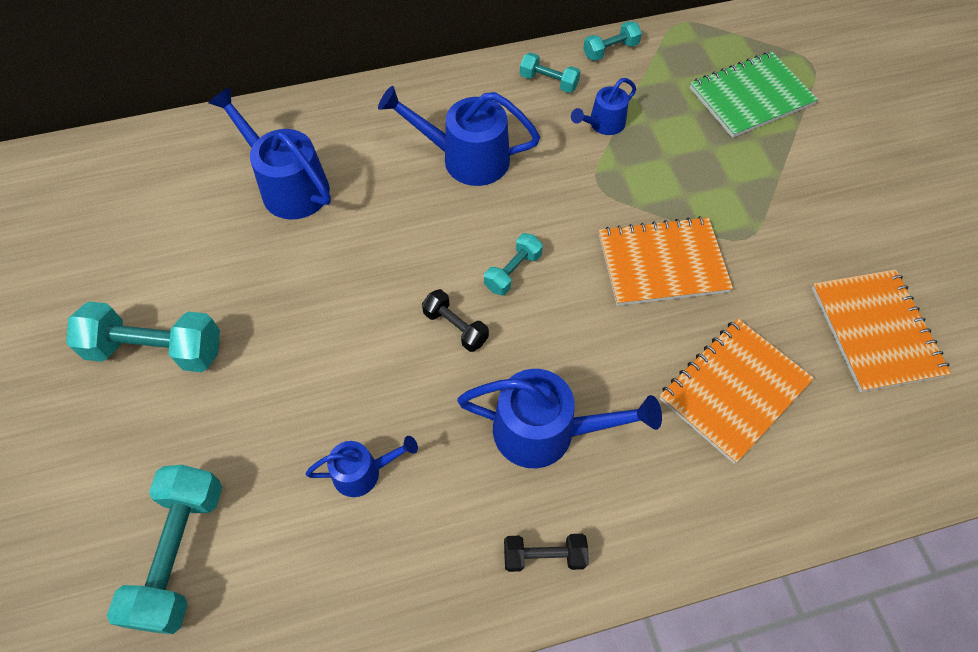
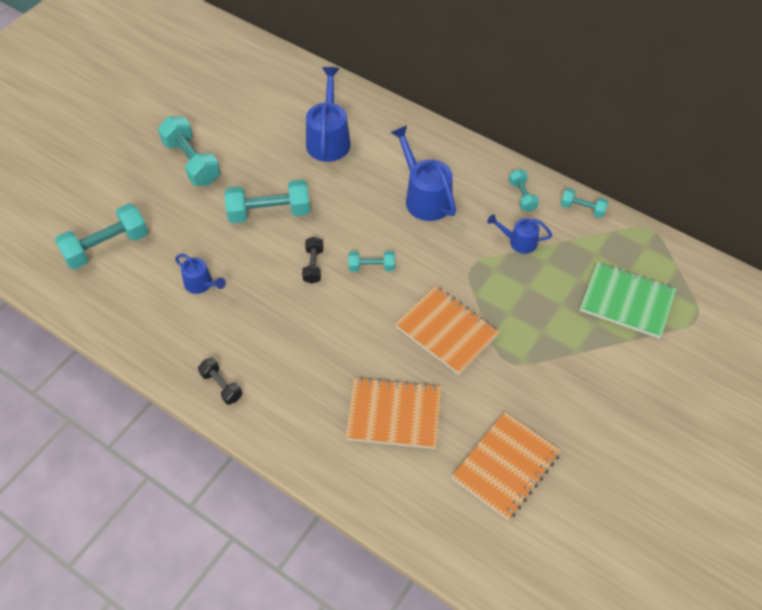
camera: 50 degrees right, 5 degrees down
blue watering can [457,369,662,468] -> none
none -> turquoise dumbbell [224,179,310,223]

